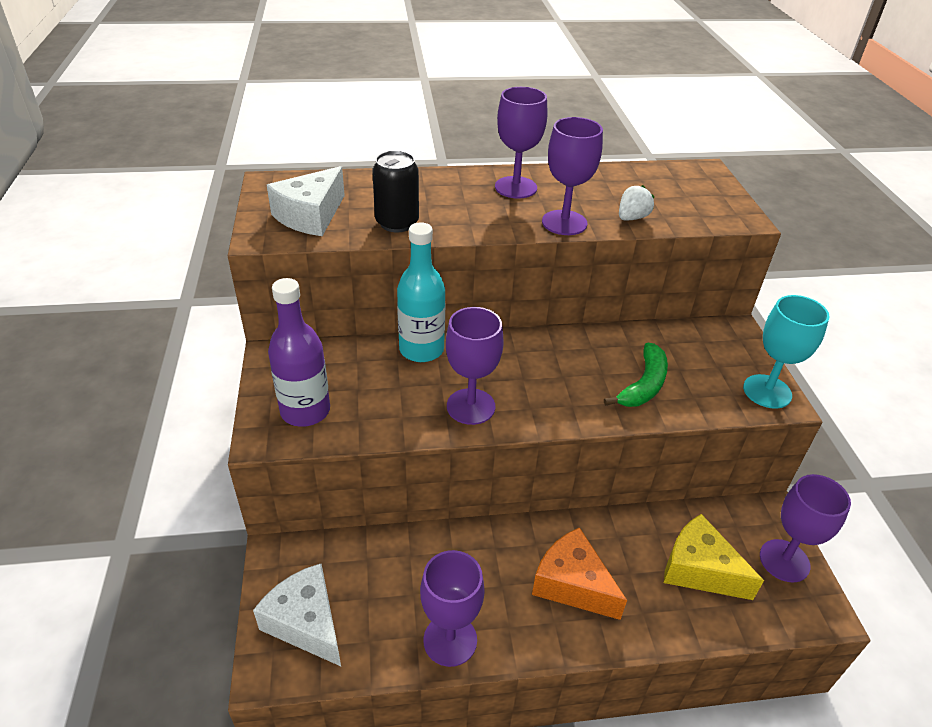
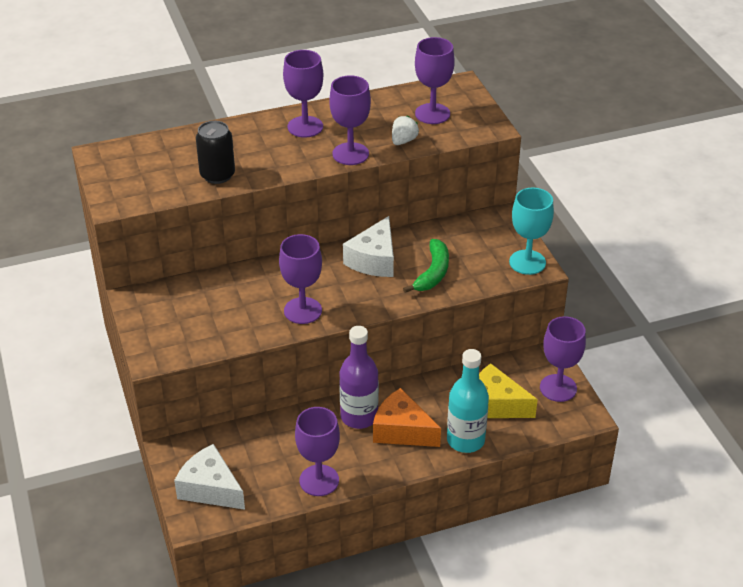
camera: 10 degrees left, 0 degrees up
white cheese [267,166,345,236] -> white cheese moved to [343,216,394,277]
purple bottle [268,278,330,427] -> purple bottle moved to [339,326,379,429]
turquoise bottle [397,222,445,362] -> turquoise bottle moved to [447,349,489,453]
none -> purple goblet [415,37,455,124]

